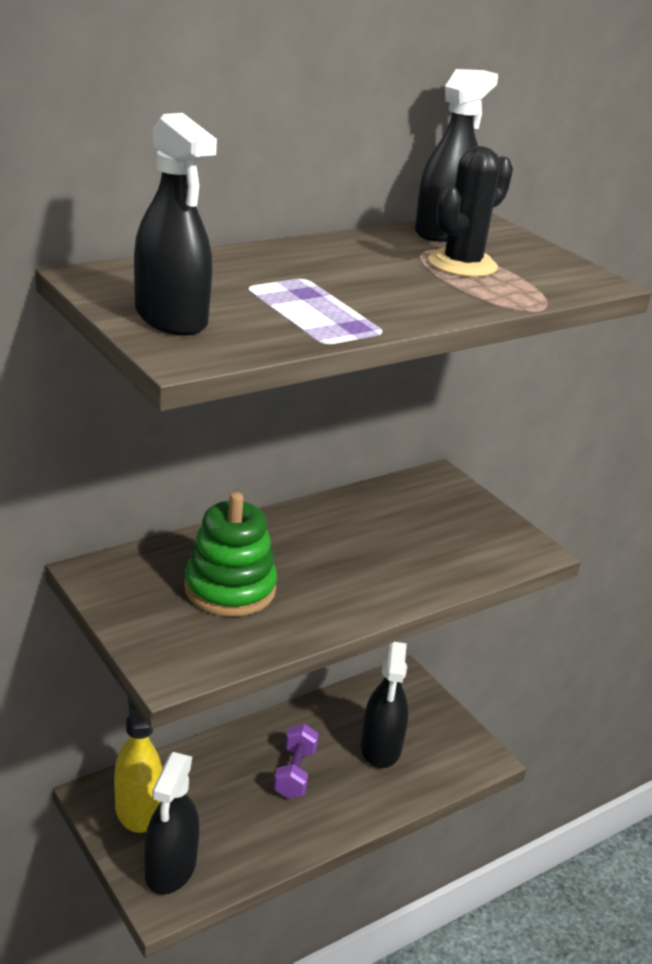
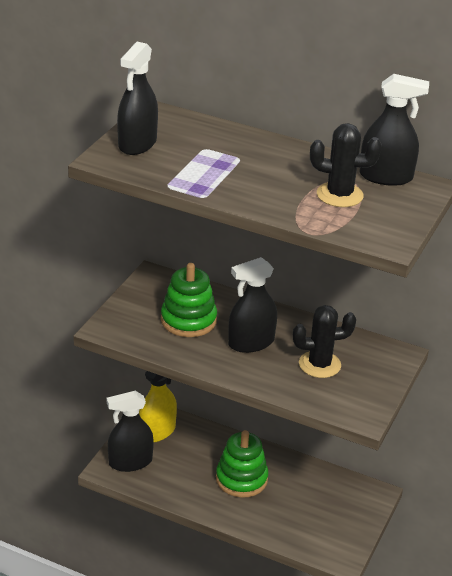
camera: 60 degrees right, 5 degrees up
purple dumbbell [273,724,319,799] -> green stacking toy [216,430,269,498]
black spray bottle [361,642,408,768] -> black spray bottle moved to [228,257,277,353]
none -> black cactus [293,305,356,378]

